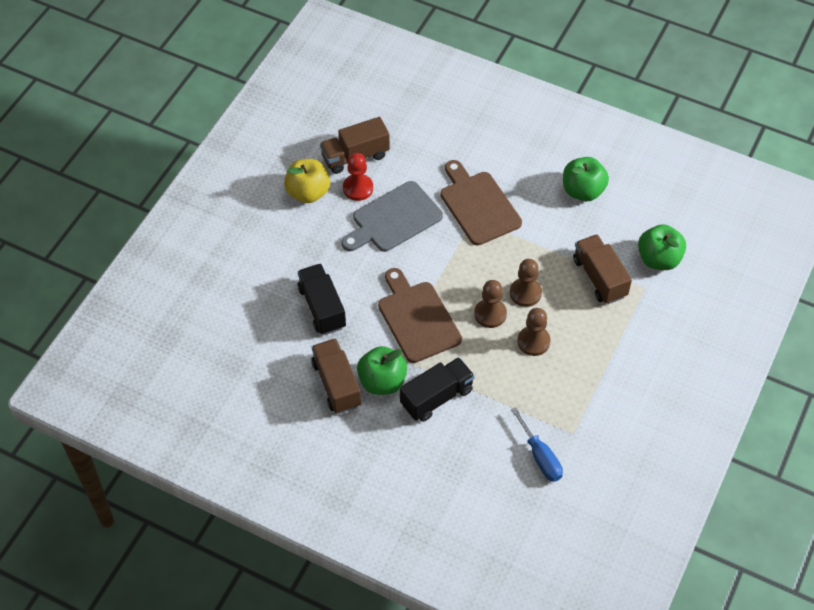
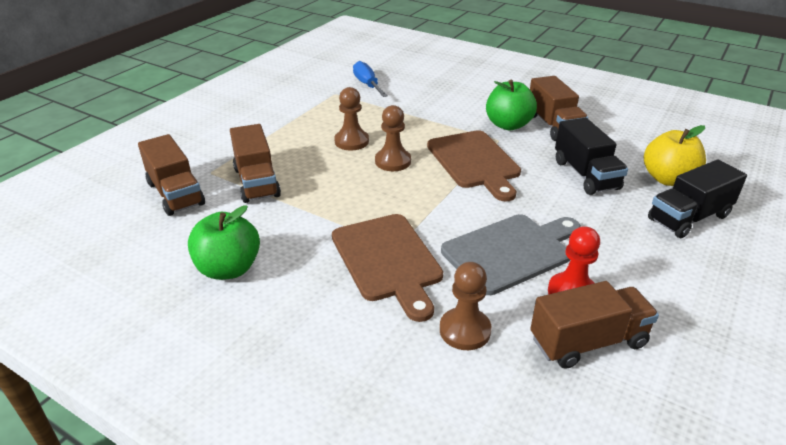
camera: 175 degrees left, 20 degrees down
yellow apple [284,159,330,203] -> yellow apple moved to [644,125,706,186]
black truck [400,357,475,422] -> black truck moved to [648,159,747,238]
brown pawn [510,259,542,307] -> brown pawn moved to [440,262,492,350]
green apple [638,224,686,270] -> brown truck [138,134,205,216]

